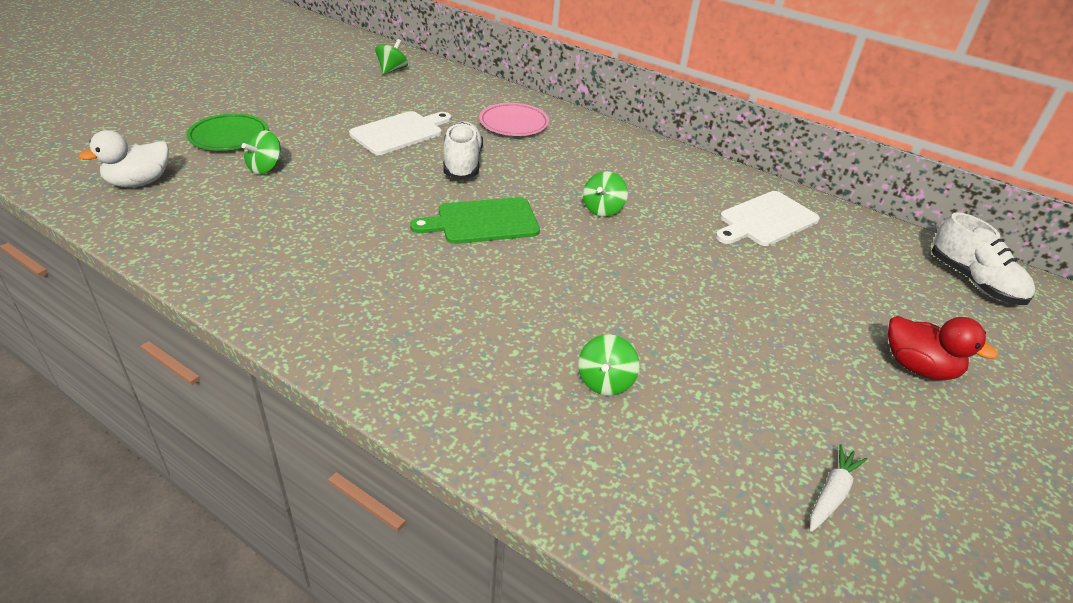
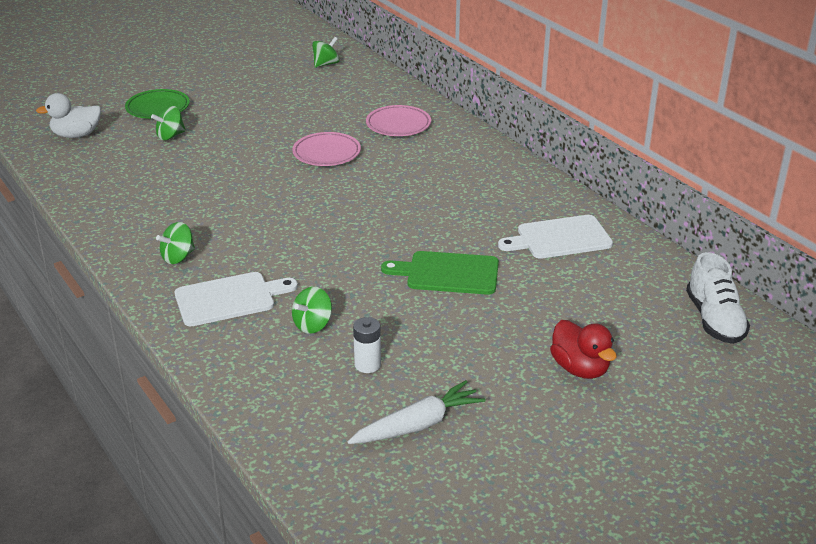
camera: 25 degrees right, 5 degrees down
white cutting board [349,111,451,155] -> white cutting board moved to [175,272,298,326]
green cutting board [410,197,540,244] -> green cutting board moved to [381,251,499,295]
white shoe [443,121,483,179] -> pink plate [292,132,361,166]
green spinning top [583,171,628,217] -> green spinning top moved to [156,222,195,264]
white carrot [810,444,868,532] -> white carrot [348,380,485,444], size x1.58
none -> white battery [353,317,381,373]

